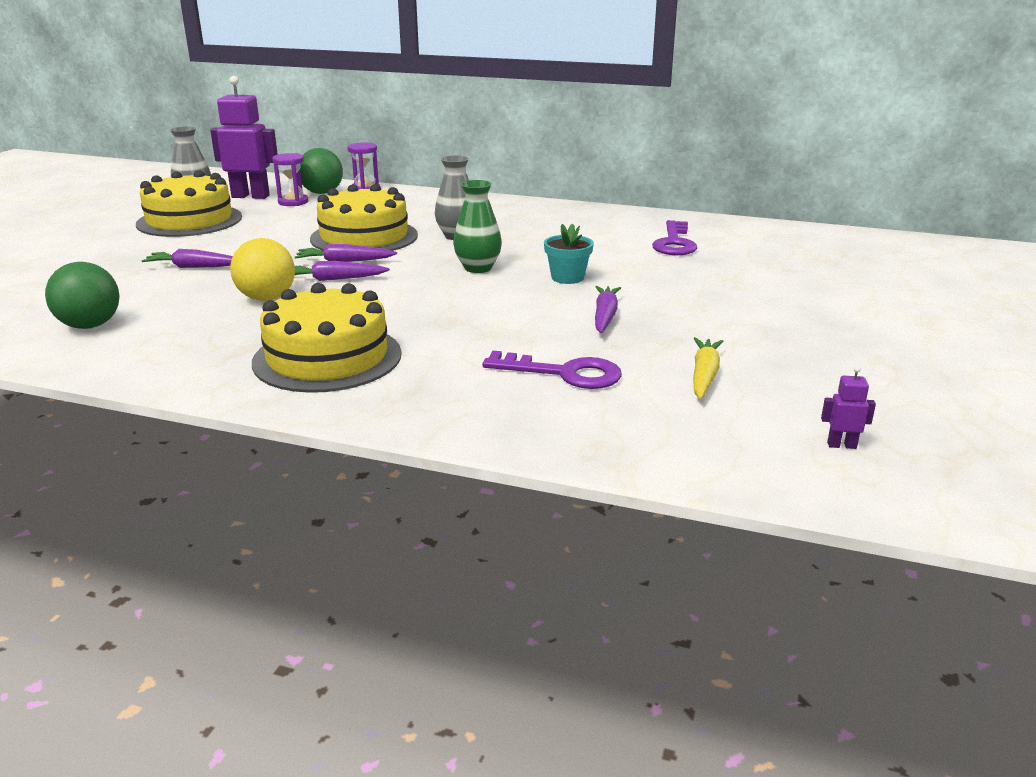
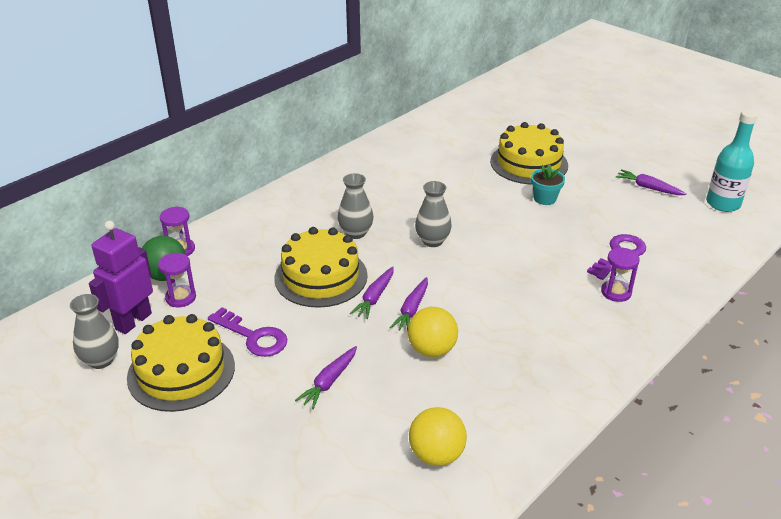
camera: 65 degrees left, 10 degrees up
green ball [45,262,120,329] -> yellow ball [409,407,467,466]
yellow cake [252,283,402,393] -> yellow cake moved to [490,122,568,185]
green vase [453,180,502,273] -> grey vase [415,181,452,247]
turquoise flower pot [544,223,594,284] -> turquoise flower pot moved to [531,164,565,205]
purple carrot [595,286,621,333] -> purple carrot moved to [616,169,687,195]
purple key [652,220,697,255] -> purple key moved to [208,307,287,357]
yellow carrot [693,337,724,399] -> none
purple robot [821,366,876,449] -> turquoise bottle [706,109,758,212]
none -> purple hourglass [601,247,640,302]

